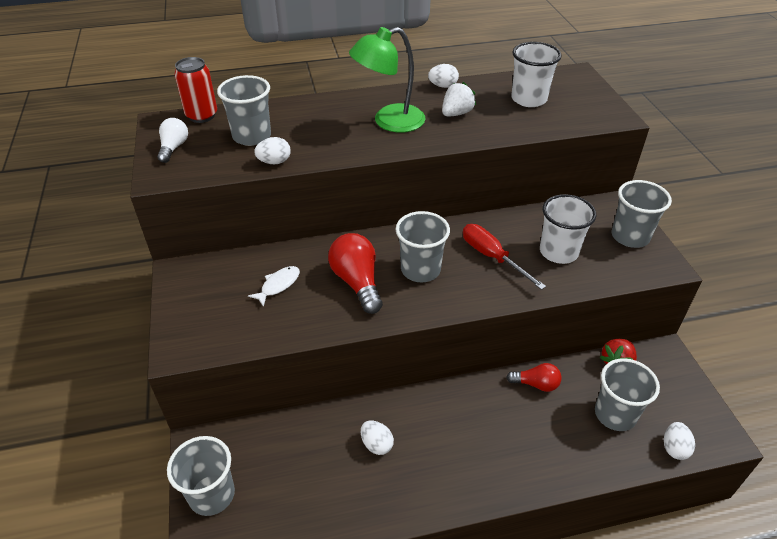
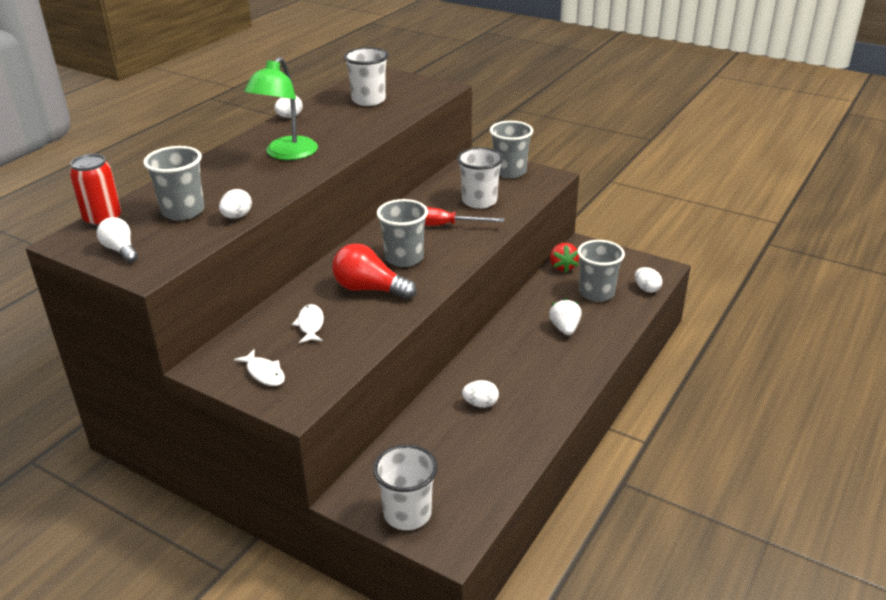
camera: 45 degrees left, 10 degrees down
grey cup [167,436,235,516] -> white cup [373,444,438,530]
white strawberry [442,82,476,117] -> white strawberry moved to [549,298,582,335]
red light bulb [506,363,562,392] -> none
none -> white fish [234,349,285,386]

